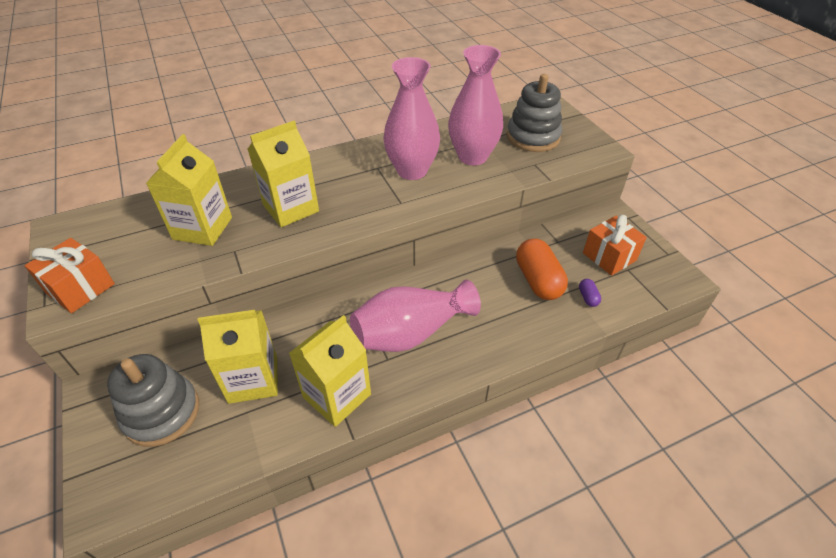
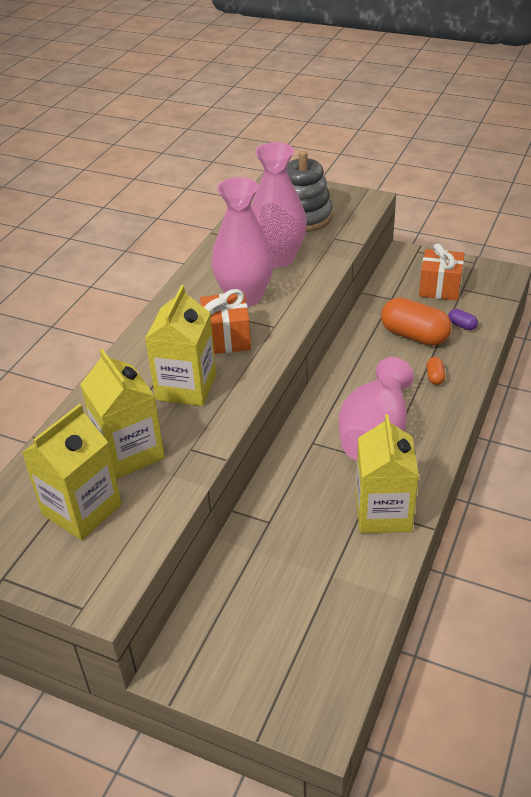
camera: 40 degrees left, 5 degrees down
orange gift [25,238,115,313] -> orange gift moved to [200,289,251,354]
grey stacking toy [107,354,199,447] -> none
yellow carton [198,310,278,404] -> yellow carton moved to [22,404,122,540]
none -> orange capsule [427,357,445,385]

